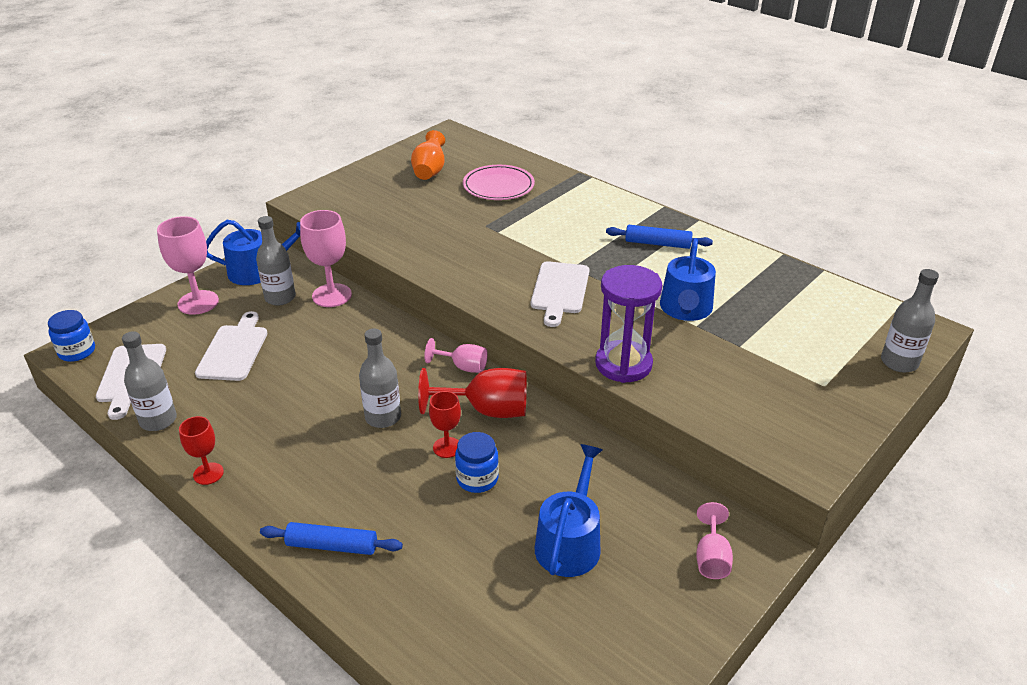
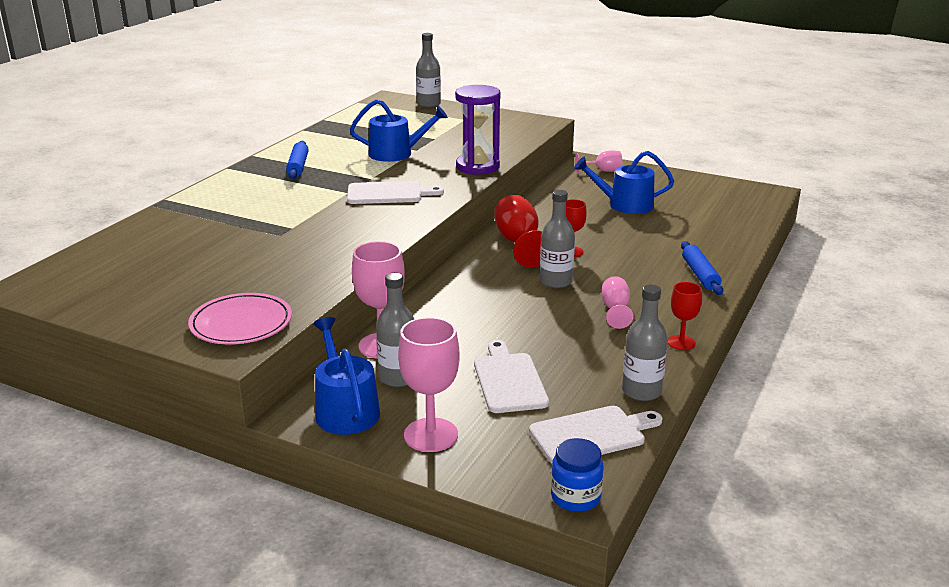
camera: 105 degrees left, 10 degrees down
white cutting board [195,311,267,381] -> white cutting board turned 90 degrees clockwise [474,340,549,413]
orange vase [411,130,445,180] -> none
pink goblet [424,338,487,373] -> pink goblet moved to [602,276,634,329]
blue jar [455,432,499,493] -> none
pink plate [463,165,535,200] -> pink plate moved to [188,293,292,344]

